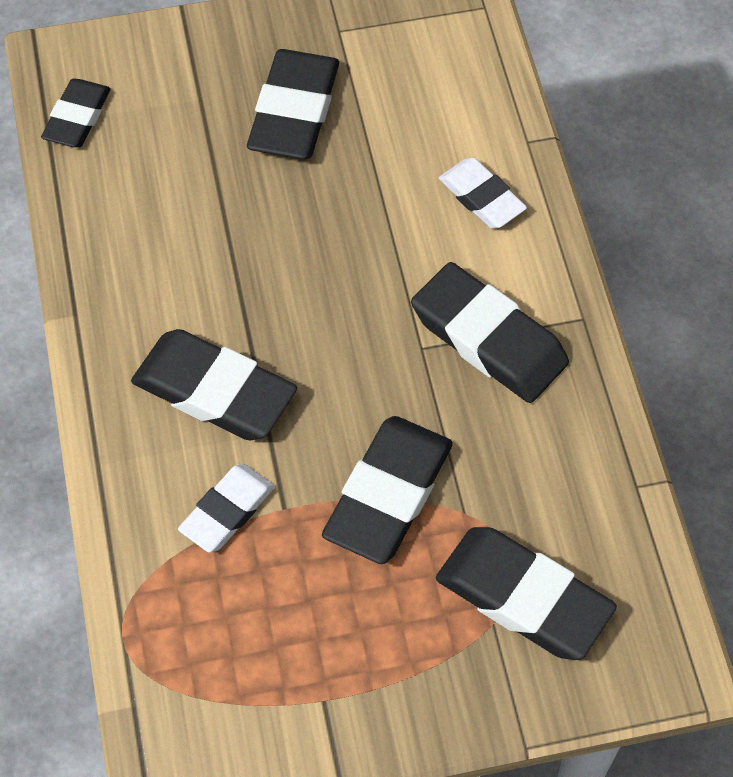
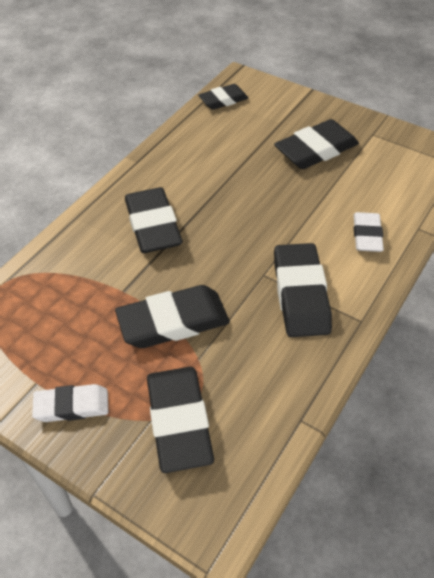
camera: 45 degrees right, 10 degrees down
white eraser [178,464,275,553] -> white eraser moved to [32,384,108,422]

